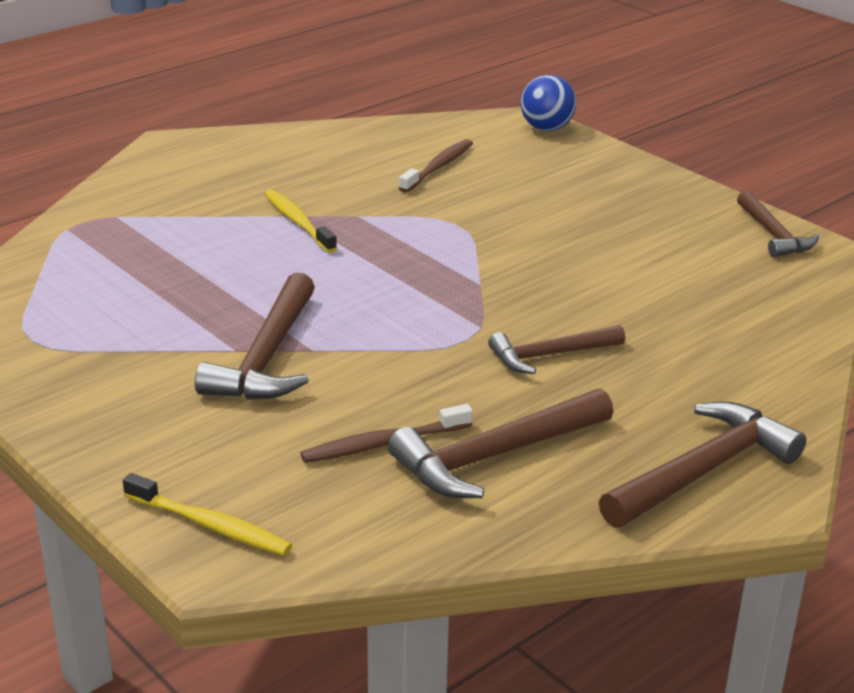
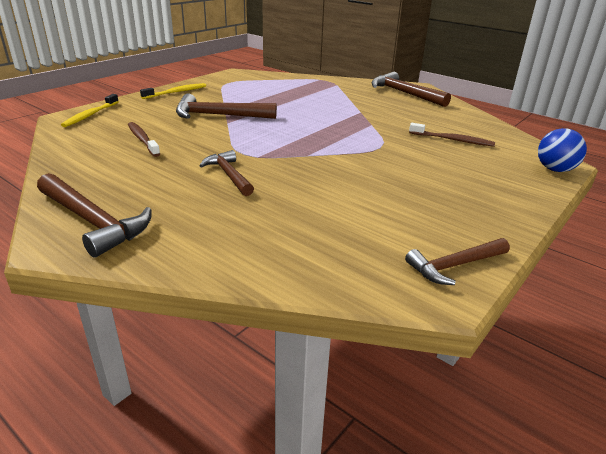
camera: 80 degrees right, 0 degrees up
yellow toothbrush [265,190,337,253] -> yellow toothbrush moved to [140,83,206,99]
brown hammer [388,388,613,498] -> brown hammer moved to [372,72,451,107]

